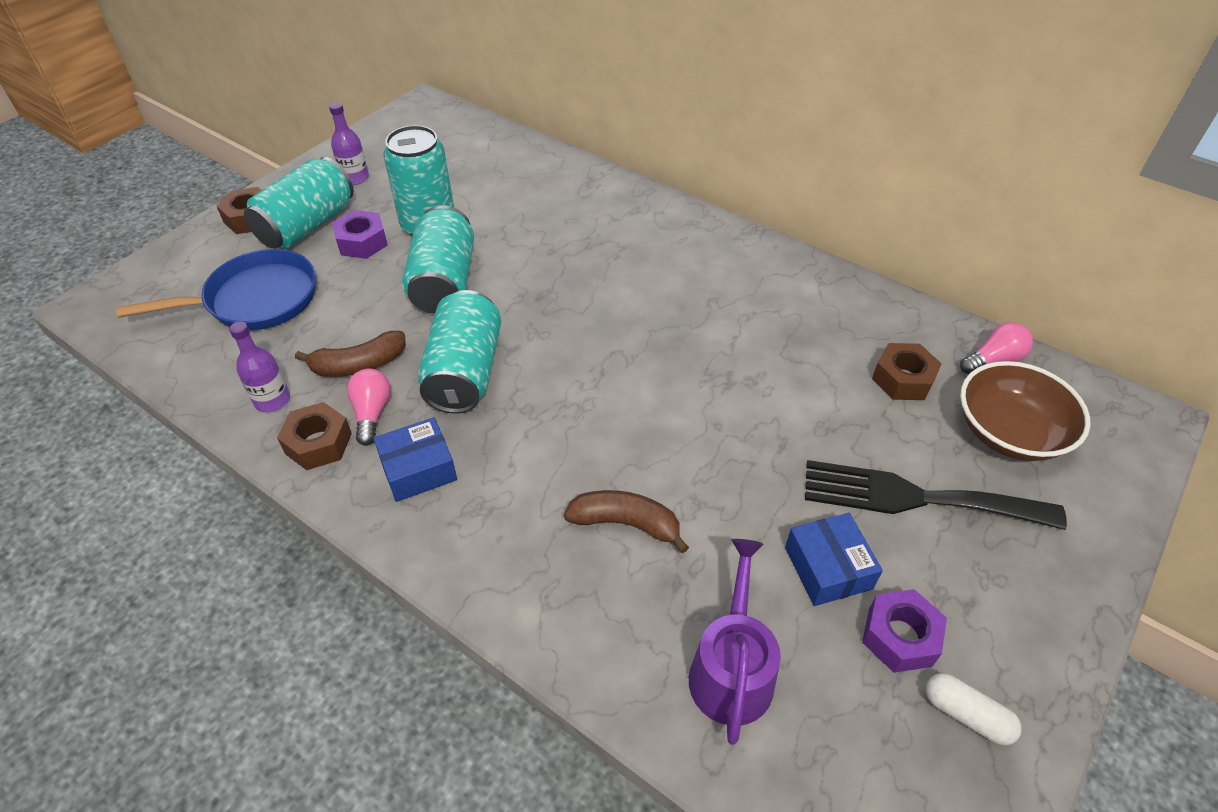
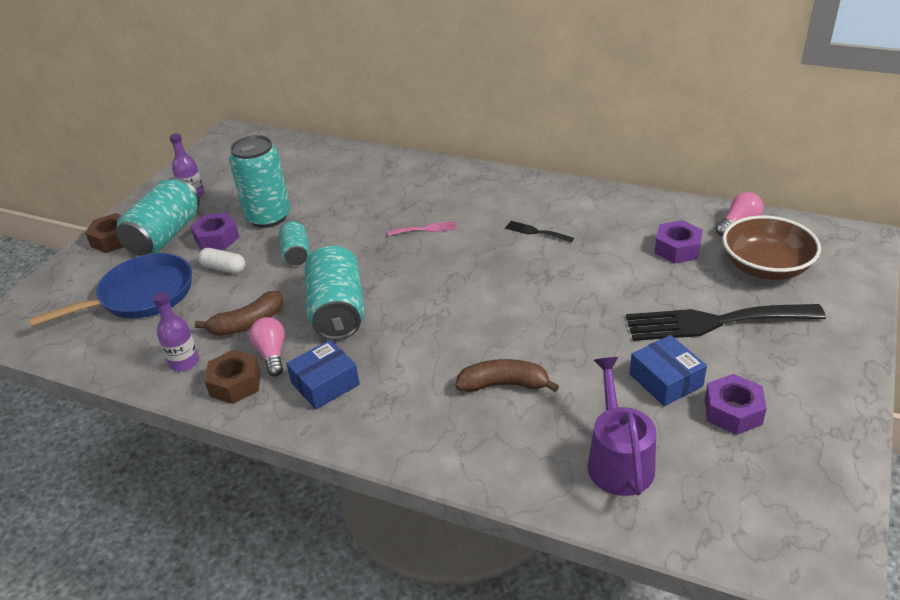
camera: 10 degrees left, 10 degrees down
turquoise can [402,205,474,313] -> turquoise can [279,220,310,265], size x0.55
brown nut [872,343,942,400] -> purple nut [655,220,703,264]
white capsule [926,673,1022,746] -> white capsule moved to [198,248,246,274]
none -> pink fork [387,221,457,236]
none -> black fork [505,221,574,243]

